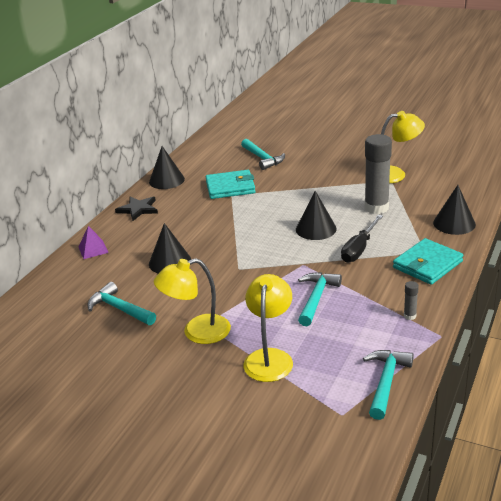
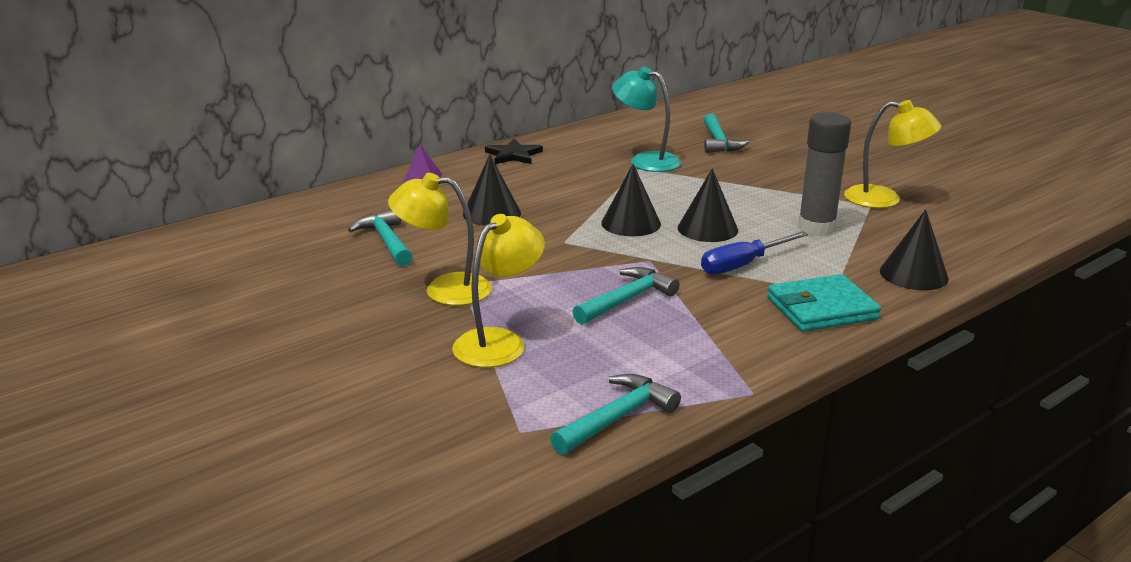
camera: 25 degrees right, 5 degrees down
black cone [149,146,185,189] -> black cone moved to [601,164,661,237]
turquoise wallet [206,170,256,199] -> turquoise lamp [612,66,681,172]
black screwdriver [341,215,383,263] -> blue screwdriver [701,231,808,275]
grey glue stick [404,281,419,320] -> none

